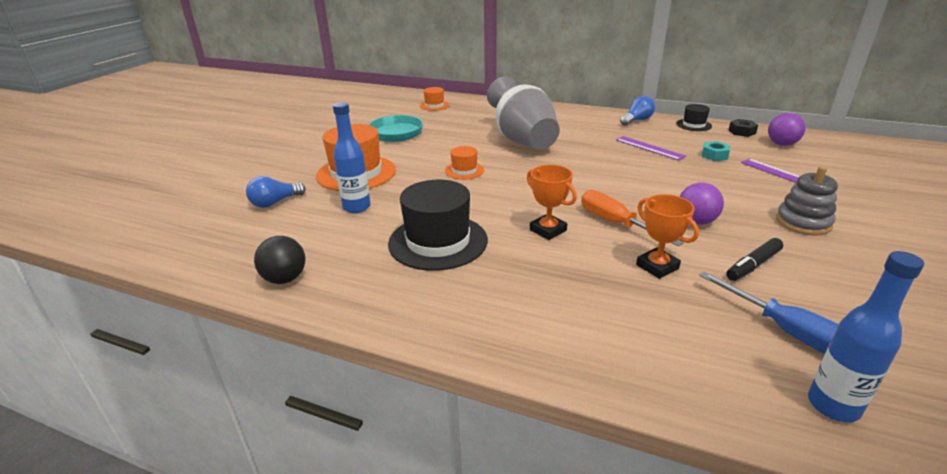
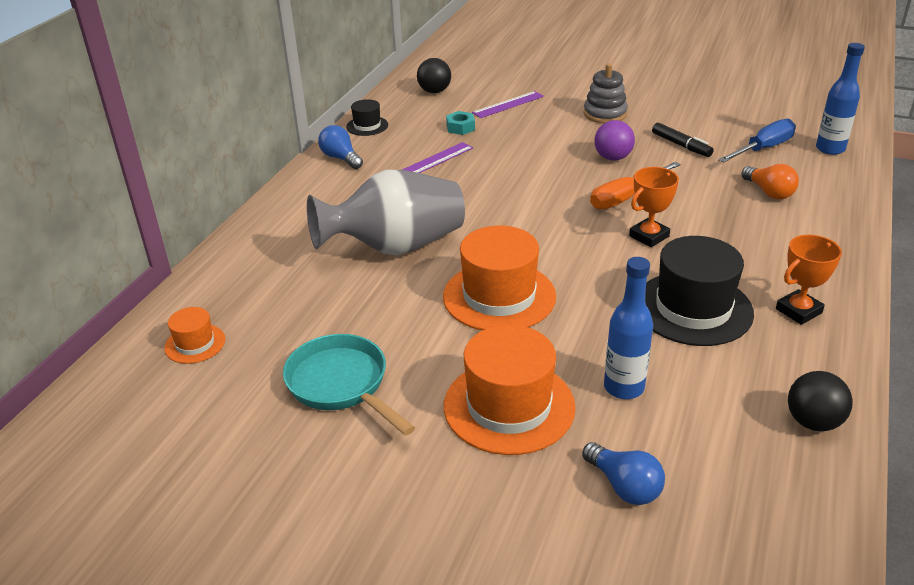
camera: 90 degrees left, 5 degrees up
orange hat [445,146,484,179] -> orange hat [443,225,556,331], size x2.00
orange trophy [636,194,699,279] -> orange trophy moved to [776,235,842,325]
black nut [729,119,758,137] -> none
purple ball [768,113,805,146] -> black ball [417,58,451,93]
none -> orange light bulb [741,164,799,200]

